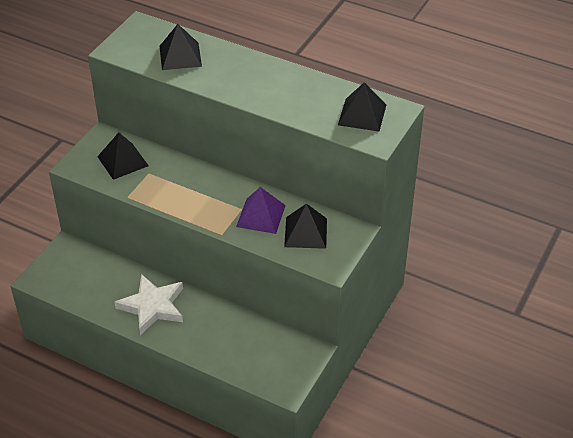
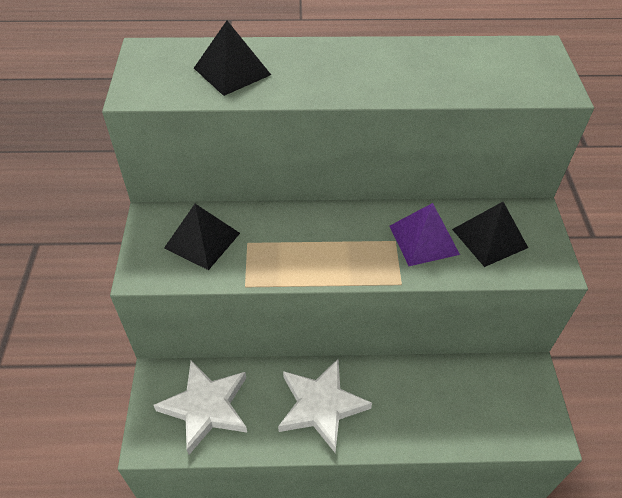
camera: 30 degrees left, 5 degrees up
black pyramid [338,82,386,132] -> none
none -> white star [154,360,247,455]

